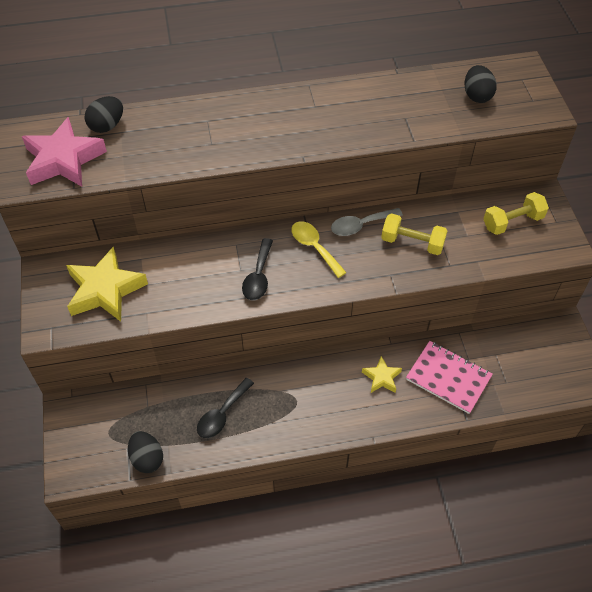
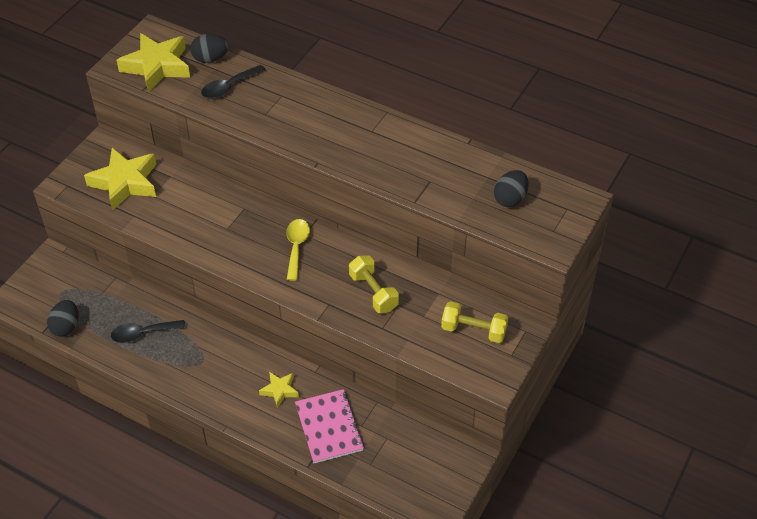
camera: 40 degrees right, 5 degrees down
pink star [22,117,107,187] -> yellow star [116,33,190,93]
black spoon [242,238,273,300] -> black spoon moved to [201,65,266,99]
grey spoon [331,208,403,236] -> none

